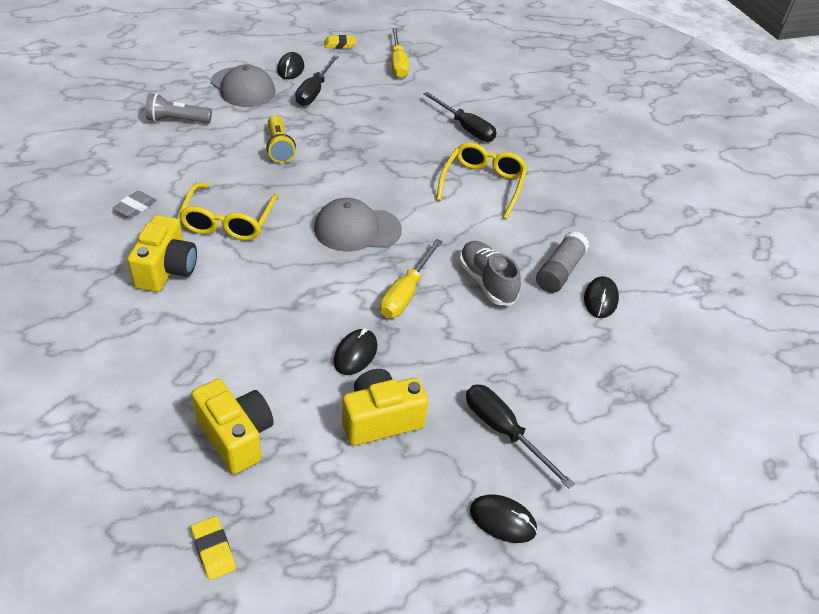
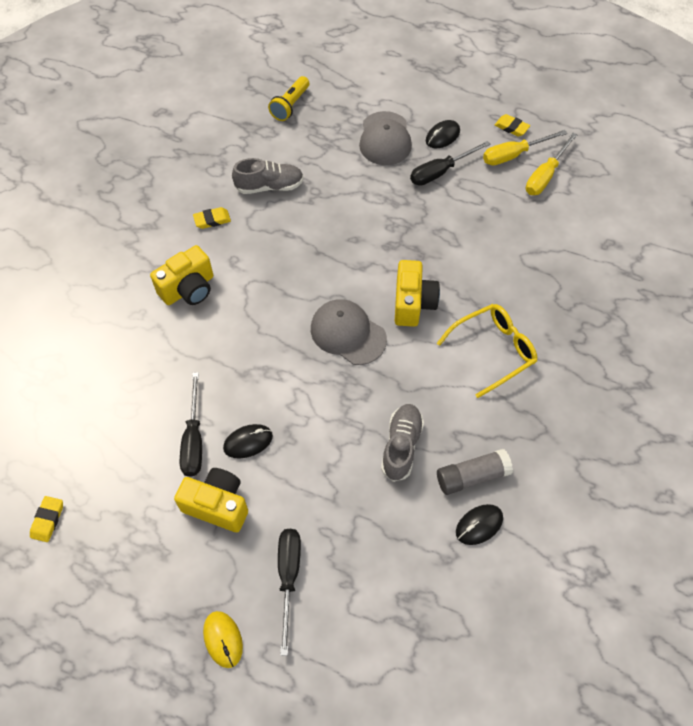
camera: 45 degrees right, 15 degrees up
grey eraser [112,191,156,218] -> yellow eraser [193,207,231,229]
grey flashlight [145,93,212,123] -> none
yellow glasses [178,183,278,240] -> none
yellow camera [191,379,274,474] -> yellow camera moved to [395,260,440,327]
yellow flashlight [266,115,296,163] -> yellow flashlight moved to [268,76,309,121]
yellow screwdriver [380,239,442,318] -> yellow screwdriver moved to [483,130,567,165]
black screwdriver [423,92,497,142] -> black screwdriver moved to [180,372,202,476]
black mouse [470,494,537,543] -> yellow mouse [203,611,243,668]
none -> grey shoe [232,158,304,194]

